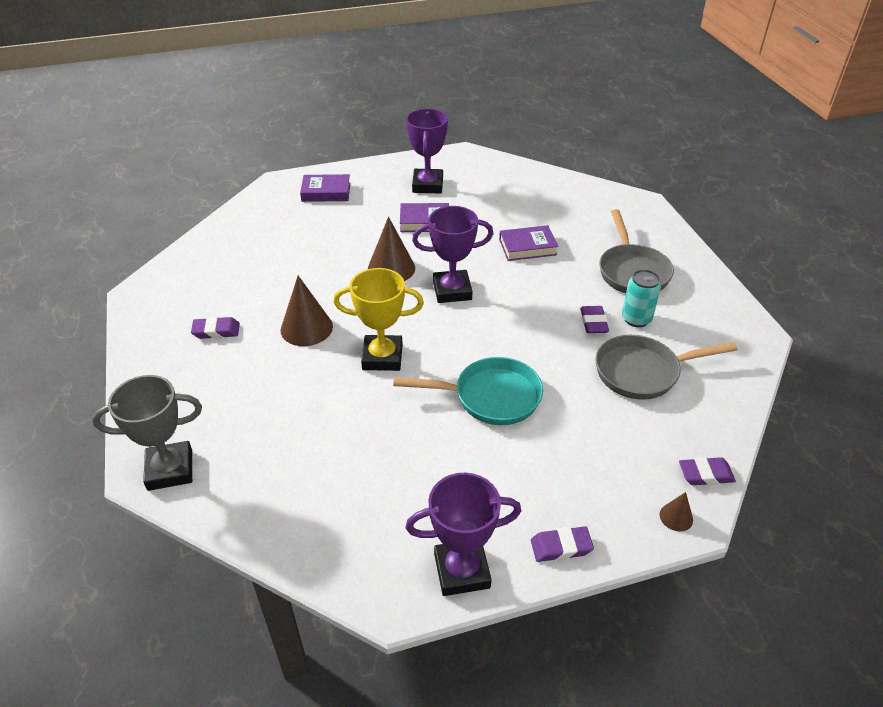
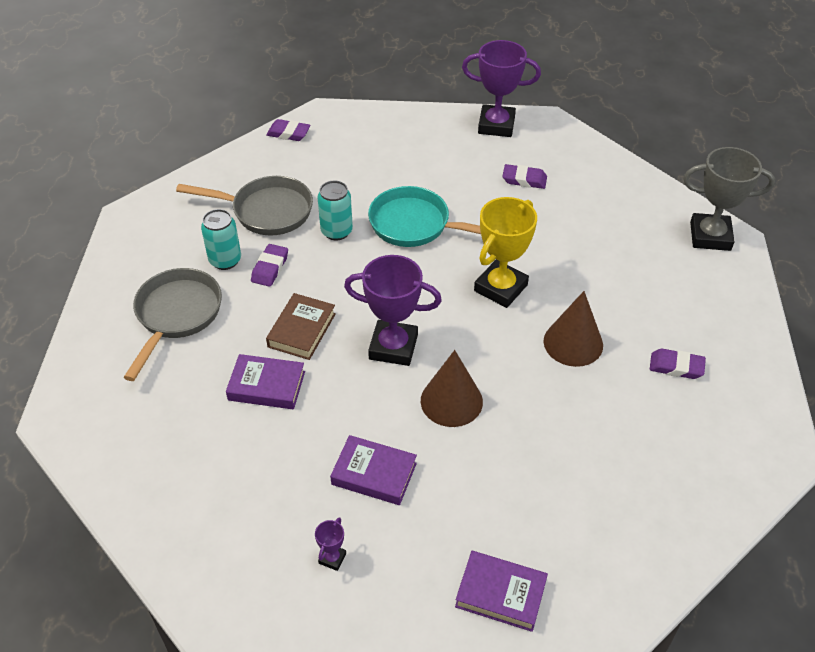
camera: 160 degrees left, 5 degrees up
yellow trophy [333,268,424,371] -> yellow trophy turned 75 degrees counterclockwise [474,197,537,308]
purple trophy [406,109,448,193] -> purple trophy [315,517,346,571], size x0.43
purple eraser [531,526,594,562] -> purple eraser moved to [502,164,547,189]
brown cone [660,492,693,531] -> none
none -> brown book [266,293,336,360]
none -> turquoise can [317,180,353,241]

